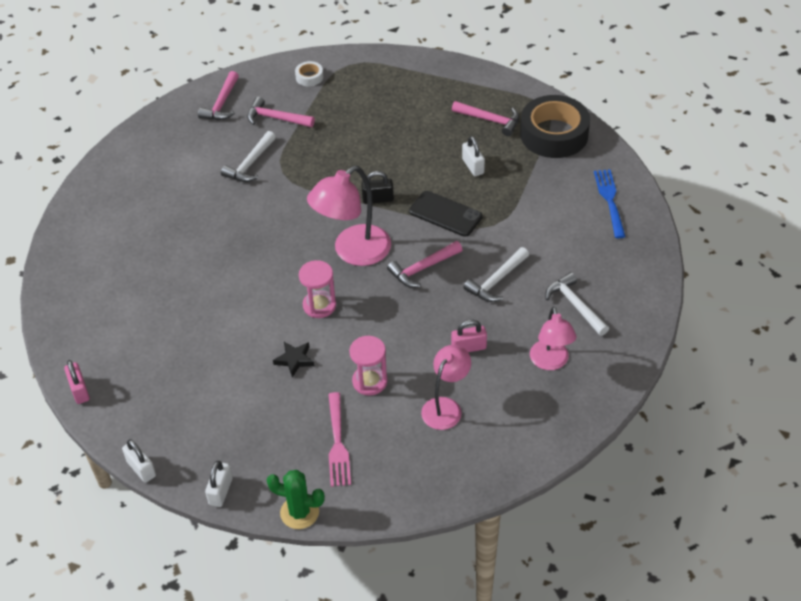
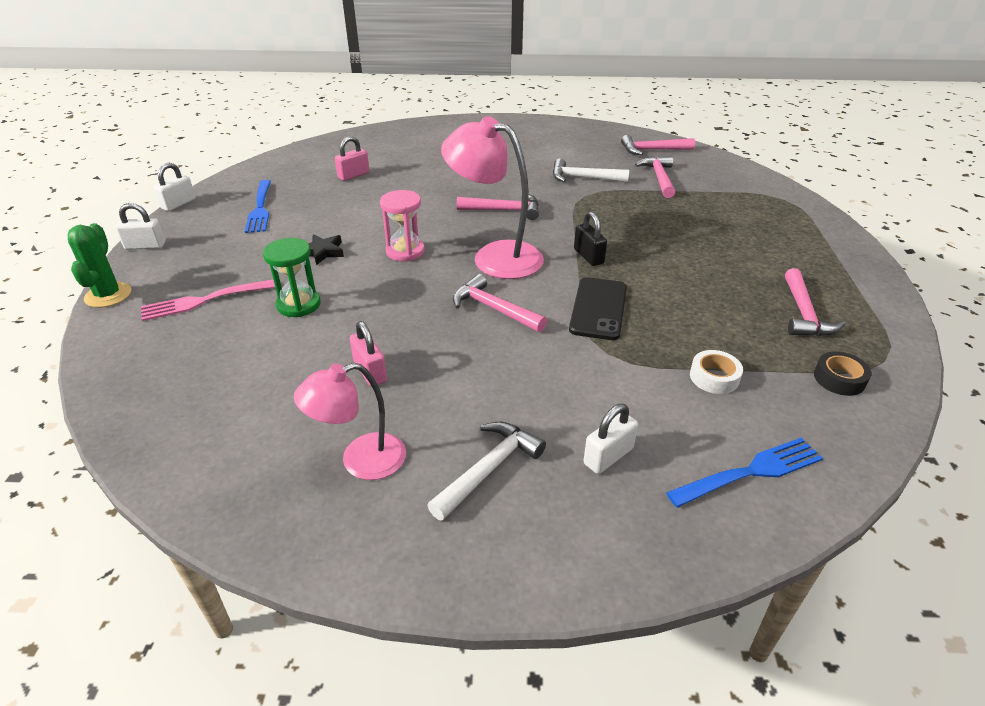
camera: 70 degrees right, 10 degrees down
pink padlock [64,360,90,404] -> pink padlock moved to [335,136,370,181]
white tape [295,61,323,87] -> white tape moved to [690,350,743,394]
pink hourglass [349,336,388,396] -> green hourglass [263,238,321,317]
pink lamp [421,345,471,430] -> none
white padlock [462,136,485,176] -> white padlock moved to [584,404,638,474]
white hammer [463,247,529,302] -> none
black tape [520,95,590,158] -> black tape [814,351,872,396], size x0.43
none -> blue fork [245,180,271,233]
none -> pink hammer [457,194,539,220]

